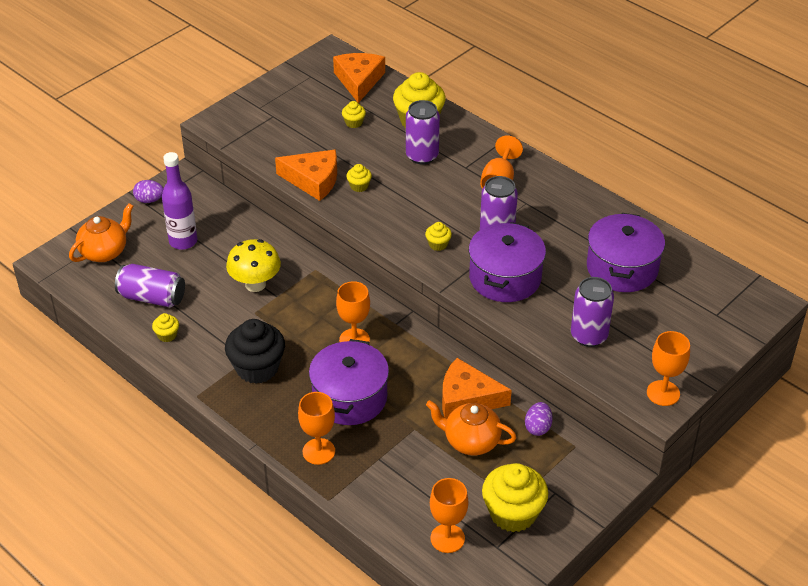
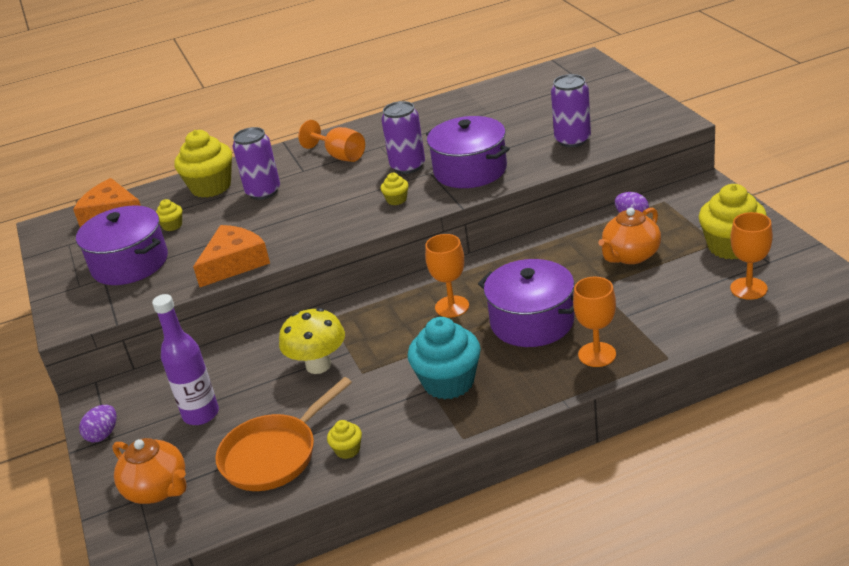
camera: 60 degrees left, 10 degrees down
orange teapot [69,203,134,262] -> orange teapot turned 150 degrees clockwise [112,438,187,504]
purple can [115,264,185,308] -> orange pan [215,377,352,491]
black cupcake [225,319,285,384] -> turquoise cupcake [408,317,481,399]
yellow cupcake [346,164,372,192] -> none
orange cheese [442,358,512,418] -> none
purple pot [587,213,665,292] -> purple pot moved to [76,205,168,285]
orange goblet [647,331,690,406] -> none

